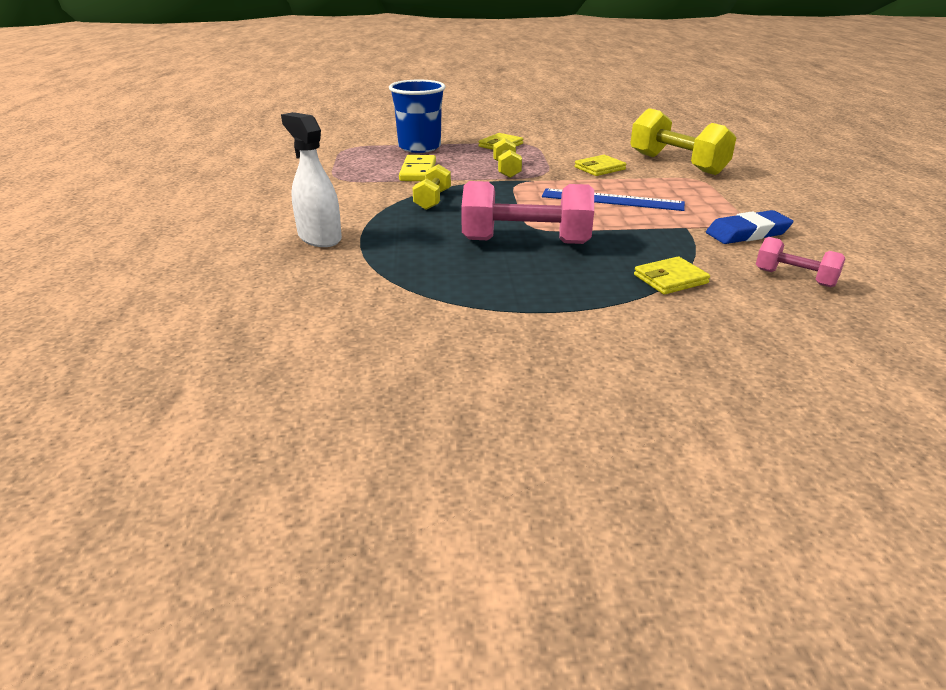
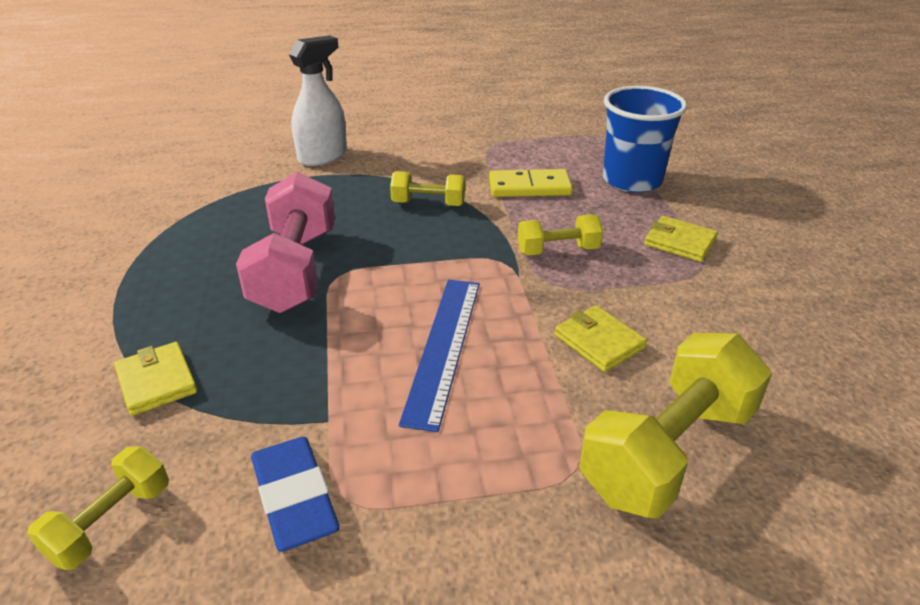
camera: 85 degrees right, 5 degrees up
pink dumbbell [756,237,845,287] -> yellow dumbbell [27,447,169,570]

